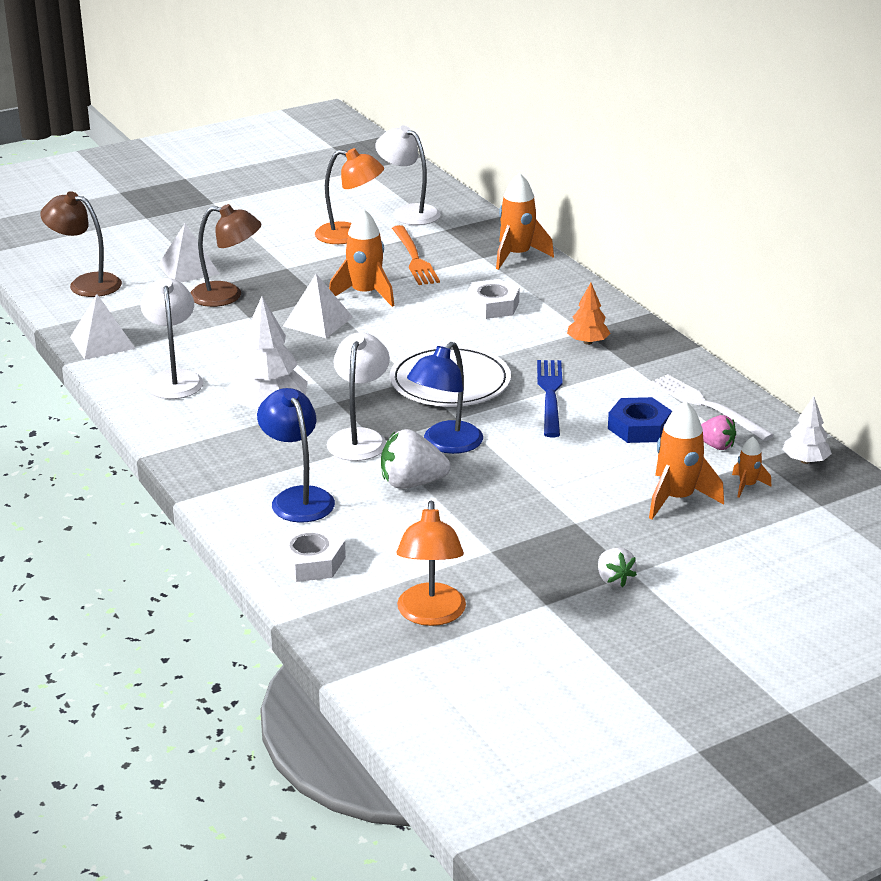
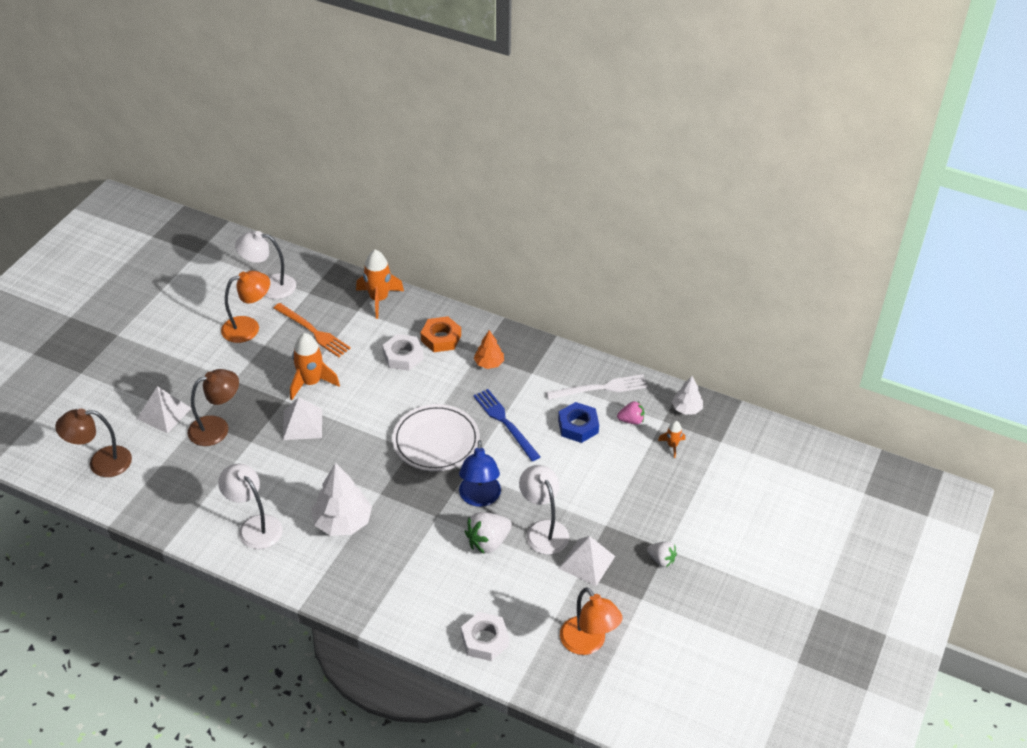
camera: 35 degrees left, 15 degrees up
white pyramid [70,294,136,360] -> white pyramid moved to [559,536,615,586]
blue lamp [257,388,335,523] -> none
white lamp [327,332,390,461] -> white lamp moved to [519,465,569,554]
orange rocket [649,401,724,520] -> none
white fork [650,374,774,441] -> white fork turned 150 degrees clockwise [546,374,648,400]
none -> orange nut [421,316,461,352]

